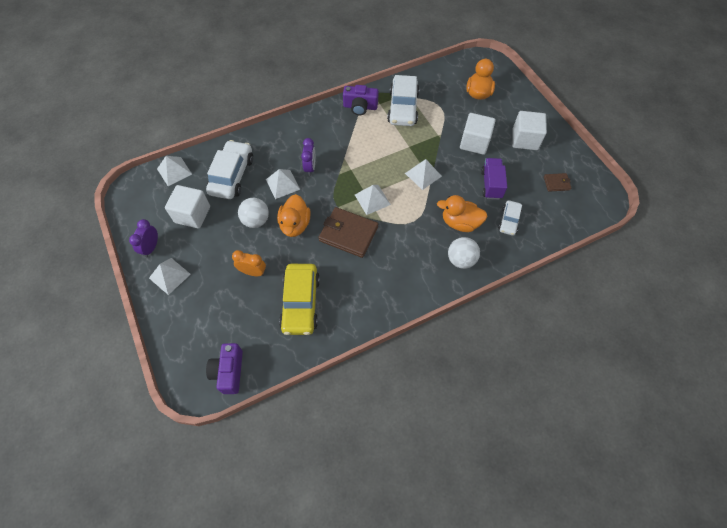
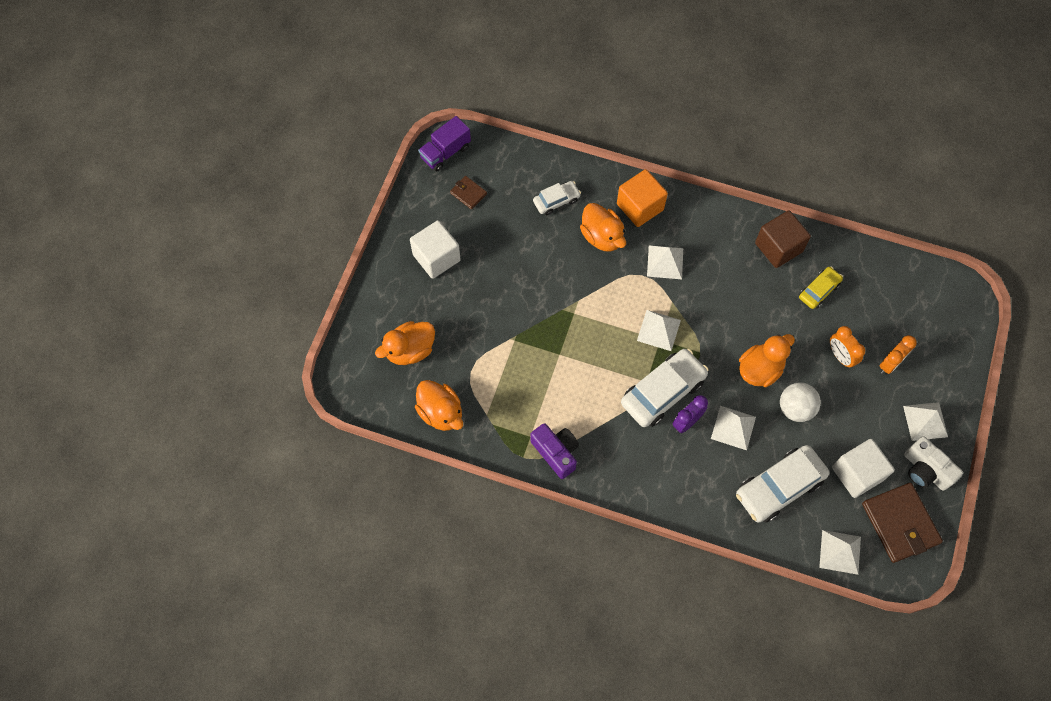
camera: 135 degrees left, 5 degrees up
purple clock [129,219,158,257] -> white camera [904,436,963,491]
purple camera [206,343,243,394] -> none
yellow car [279,264,320,335] -> yellow car [799,267,843,309], size x0.55
brown wallet [318,207,378,258] -> brown wallet moved to [862,483,943,563]
white car [387,75,420,126] -> white car moved to [621,349,709,427]
white pyramid [405,159,442,190] -> white pyramid moved to [647,245,683,279]
white ball [448,237,480,269] -> orange cube [617,169,668,227]
white cube [460,113,496,155] -> none
purple truck [481,158,507,200] -> purple truck moved to [418,116,471,172]
none -> orange duck [415,380,463,431]
none -> brown cube [755,210,811,268]
none -> orange clock [880,335,917,374]

